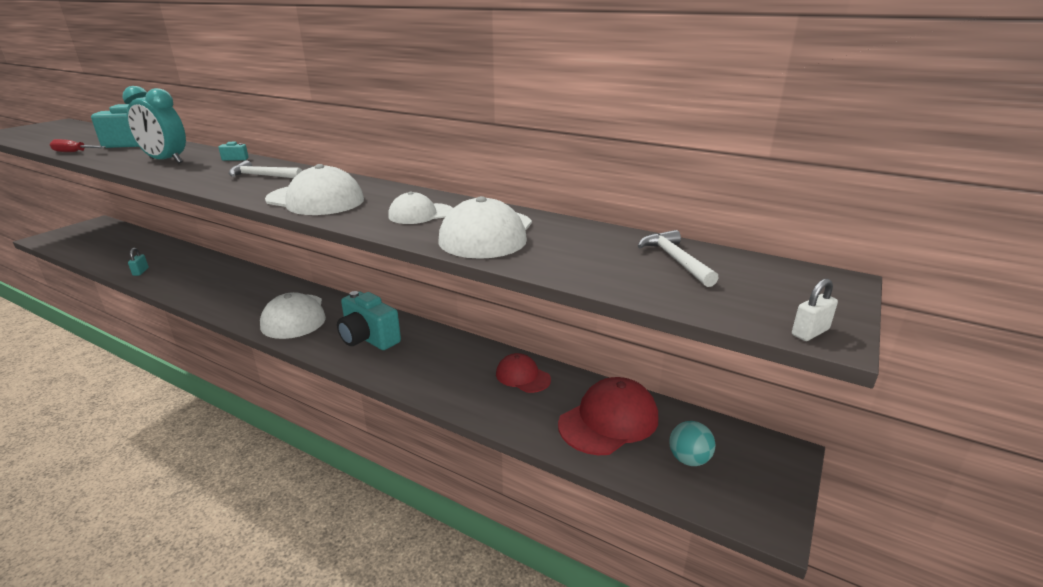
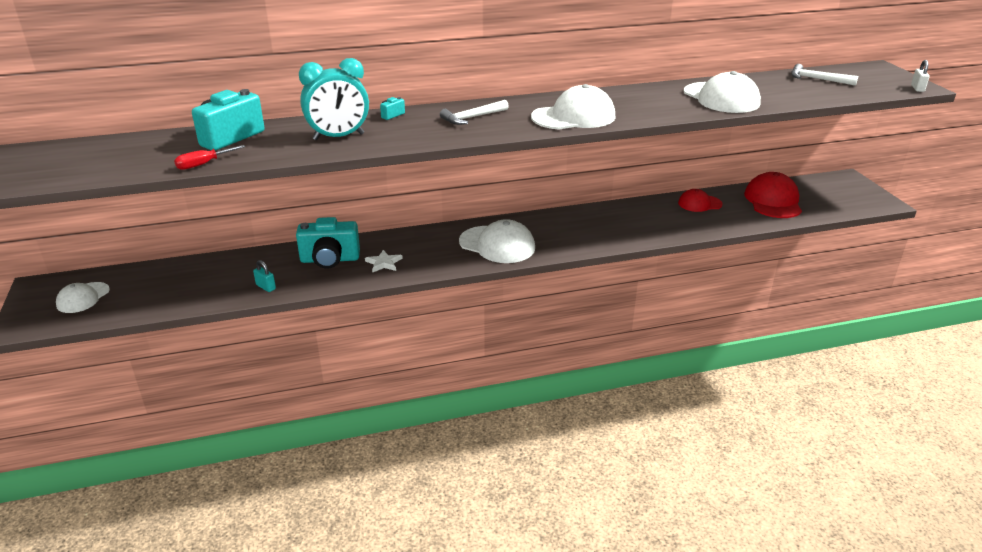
camera: 45 degrees left, 5 degrees up
turquoise camera [337,291,401,350] -> turquoise camera moved to [296,217,360,269]
white cap [388,192,453,224] -> white cap moved to [56,282,110,313]
turquoise ball [669,421,715,466] -> none
none -> white star [365,250,403,273]

